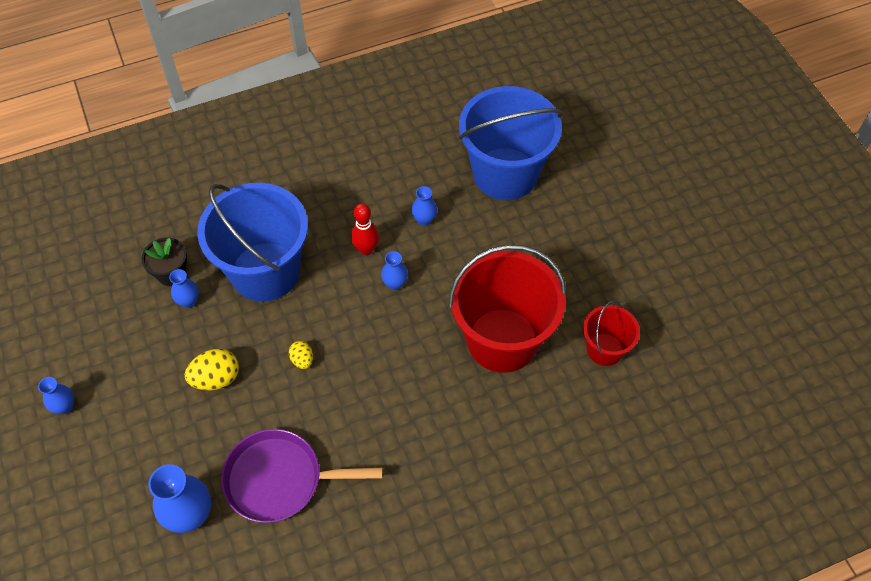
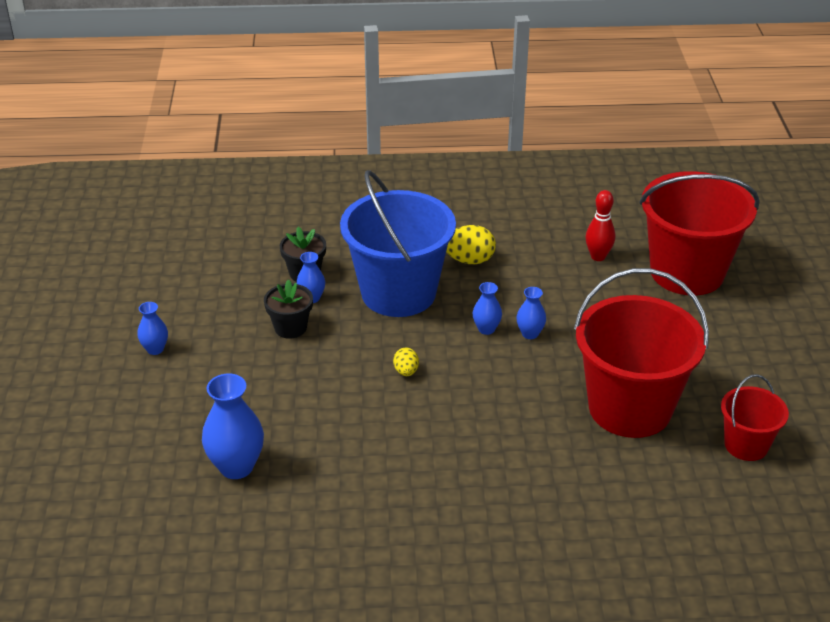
camera: 20 degrees right, 20 degrees down
yellow egg [185,349,239,390] -> yellow egg moved to [446,225,496,264]
purple pan [221,429,383,523] -> none
red bowling pin [351,203,379,255] -> red bowling pin moved to [586,190,615,261]
blue vase [411,186,437,226] -> blue vase moved to [473,282,502,335]
blue bucket [459,86,563,200] -> red bucket [639,171,760,295]
none -> black flower pot [264,279,313,339]

